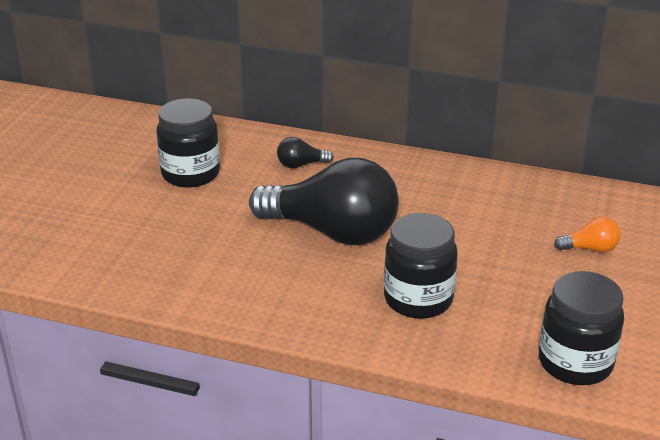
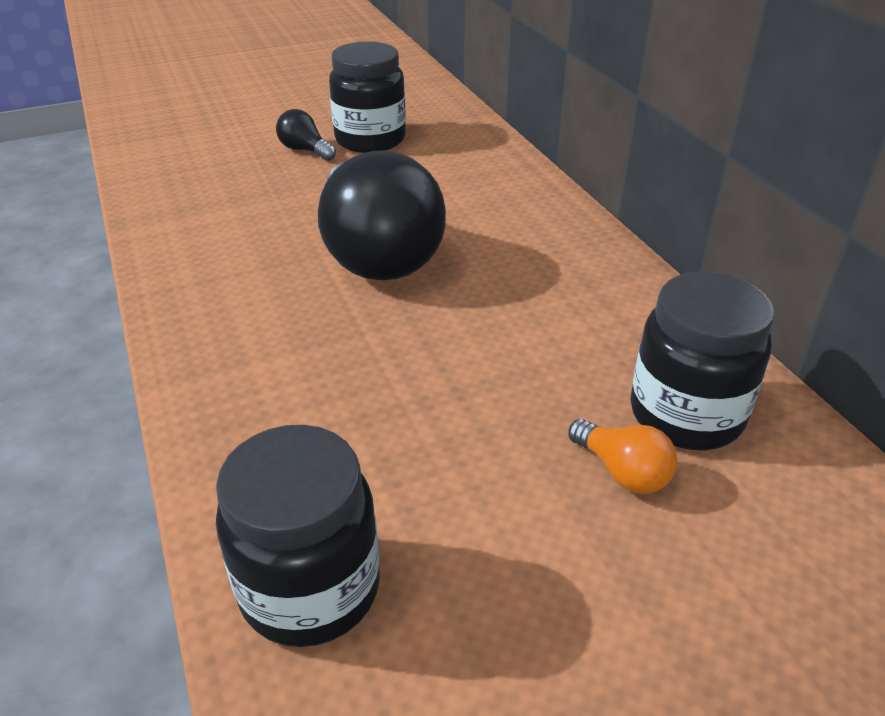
camera: 50 degrees right, 5 degrees up
black light bulb [277,137,334,168] -> black light bulb moved to [276,109,336,161]
black jar [384,213,458,319] -> black jar moved to [630,272,774,450]

